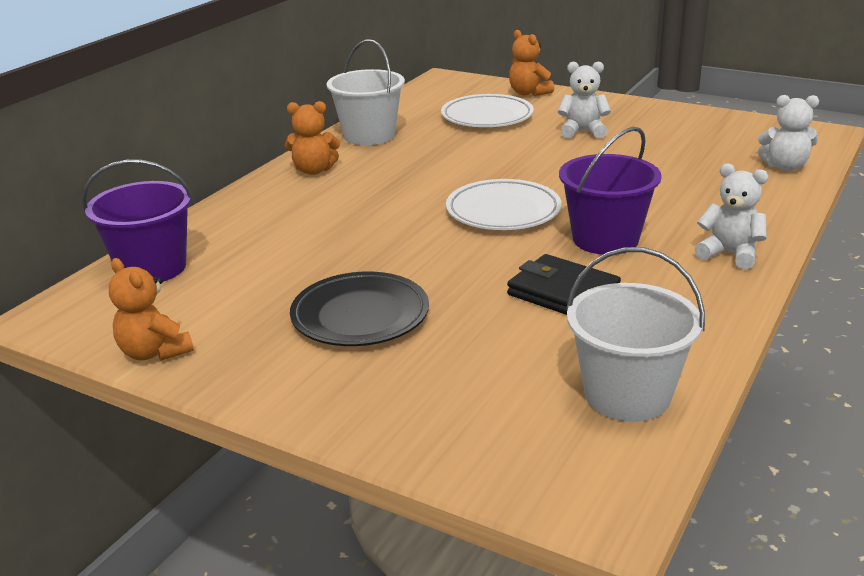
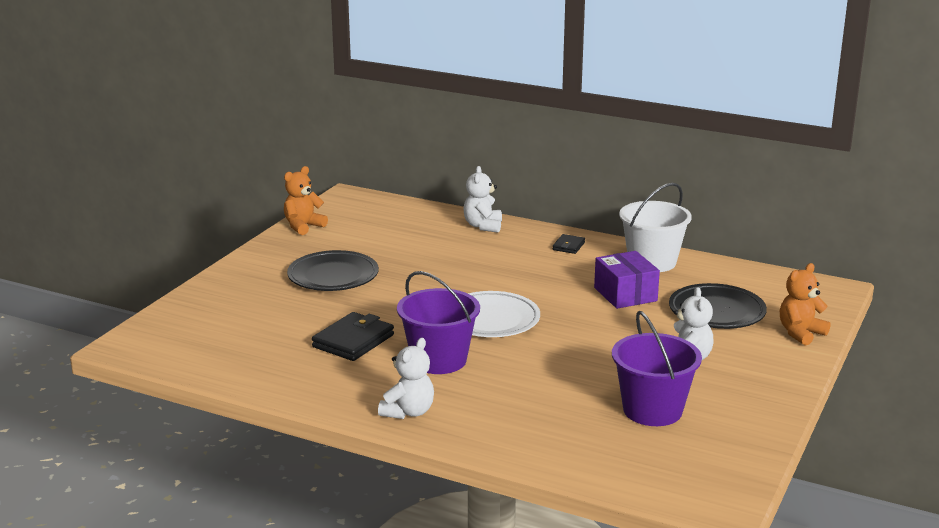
camera: 85 degrees right, 5 degrees down
purple bucket [82,160,193,282] -> purple bucket moved to [612,311,702,426]
orange teddy bear [285,101,340,175] -> black wallet [553,234,585,254]
white plate [441,94,534,127] -> black plate [669,283,767,329]
white bucket [566,247,705,422] -> none
white teddy bear [758,95,819,171] -> white teddy bear moved to [463,166,502,233]
none -> purple box [594,251,660,309]

